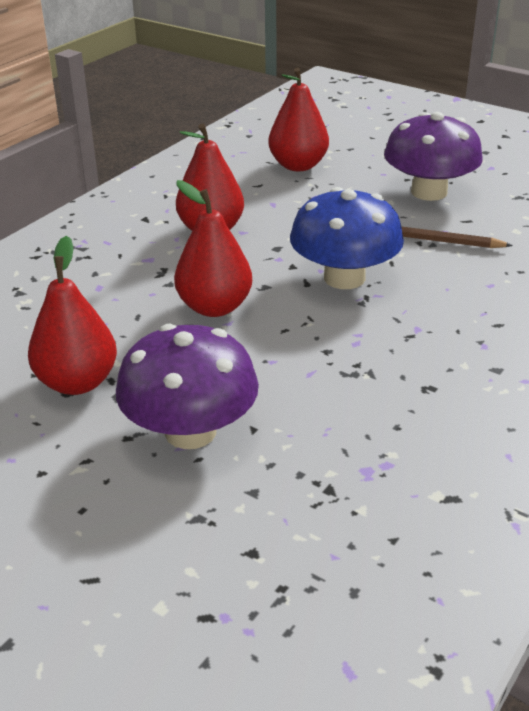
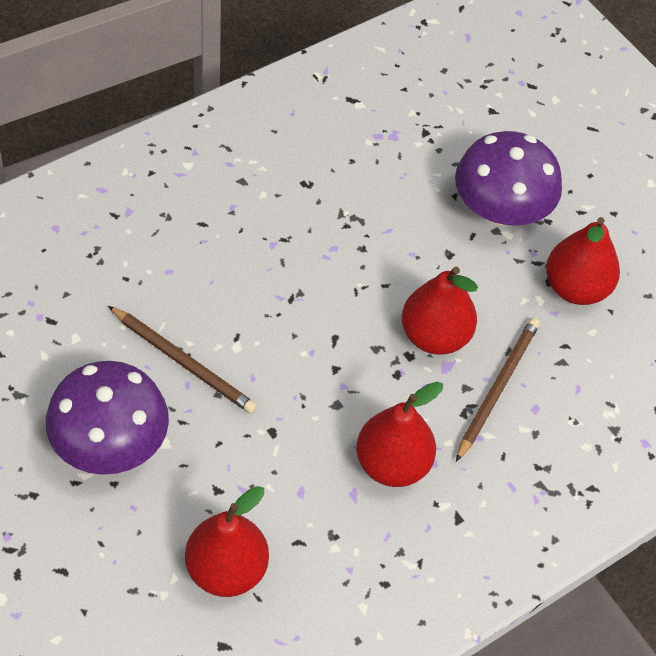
camera: 165 degrees left, 20 degrees up
blue mushroom [290,187,404,289] -> none
none -> brown pencil [456,318,540,462]

